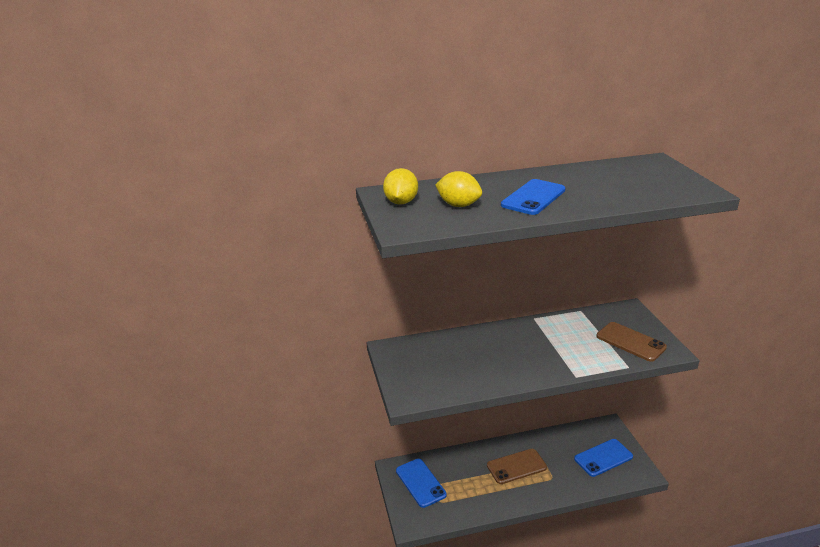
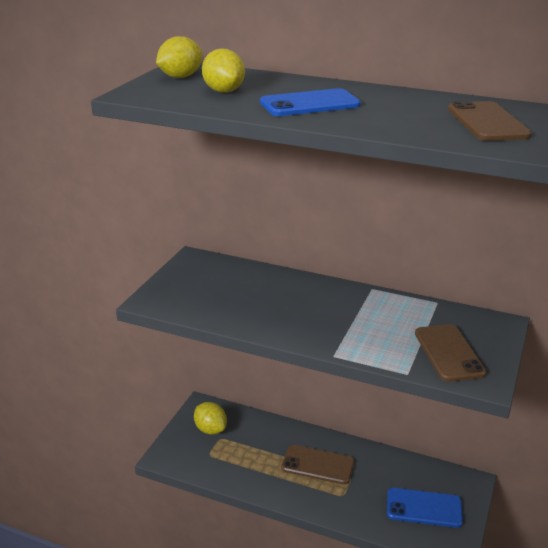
camera: 35 degrees right, 0 degrees up
blue phone [396,459,447,508] -> yellow lemon [194,402,227,435]
none -> brown phone [448,101,532,141]

